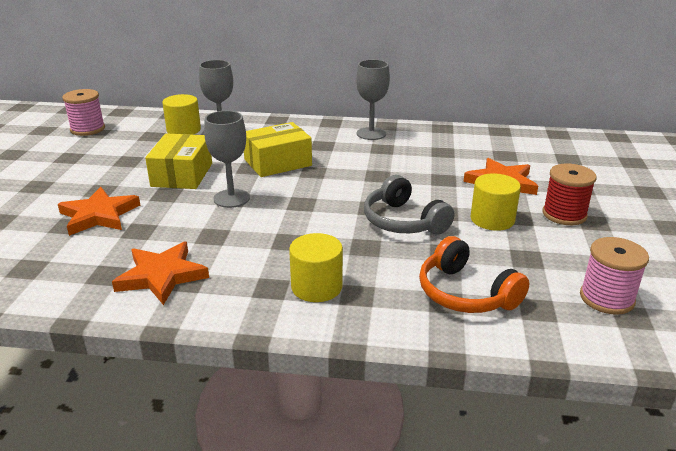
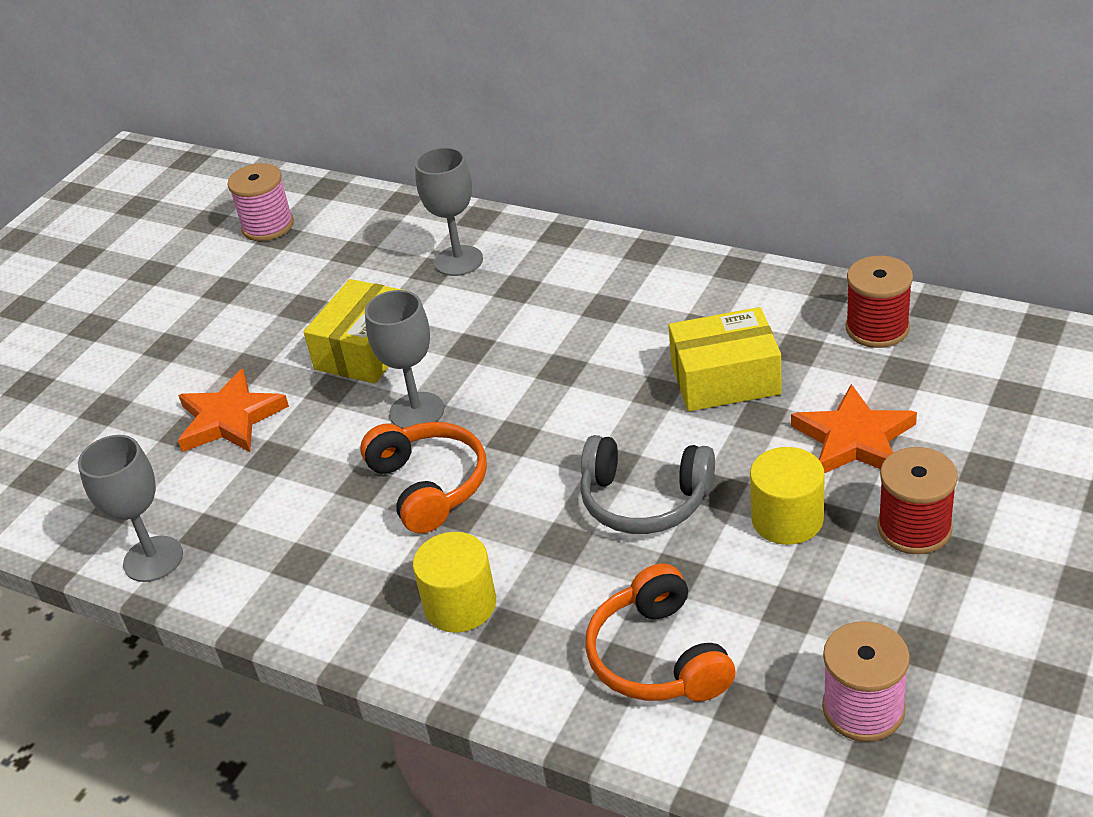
camera: 25 degrees right, 10 degrees up
orange star [112,242,209,305] -> none
yellow cylinder [162,94,201,135] -> none
yellow box [244,122,312,177] -> yellow box moved to [669,307,782,411]
grey goblet [356,59,390,140] -> grey goblet moved to [78,435,183,582]
grey headphones [364,175,454,235] -> grey headphones turned 60 degrees counterclockwise [580,435,715,534]
none -> orange headphones [360,422,487,534]
none -> red spool [846,256,913,348]

